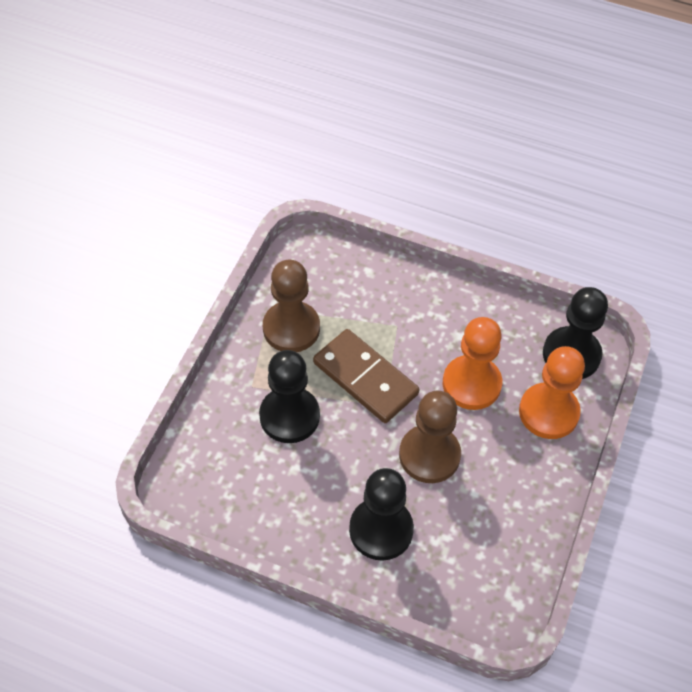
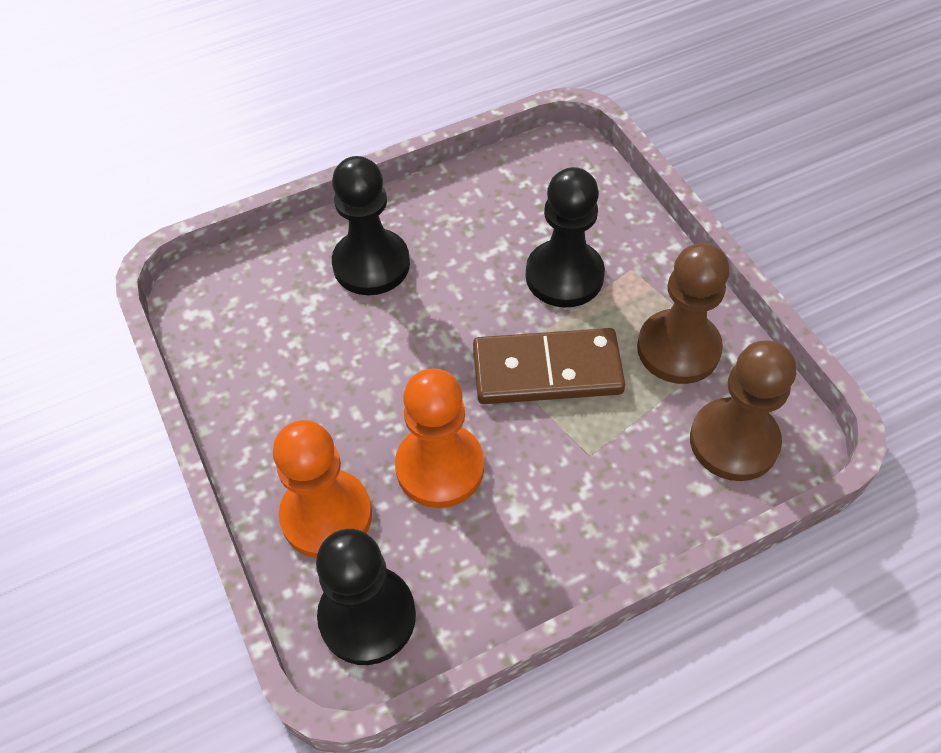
camera: 135 degrees right, 0 degrees up
brown pawn [399,391,461,483] -> brown pawn moved to [690,340,796,481]

